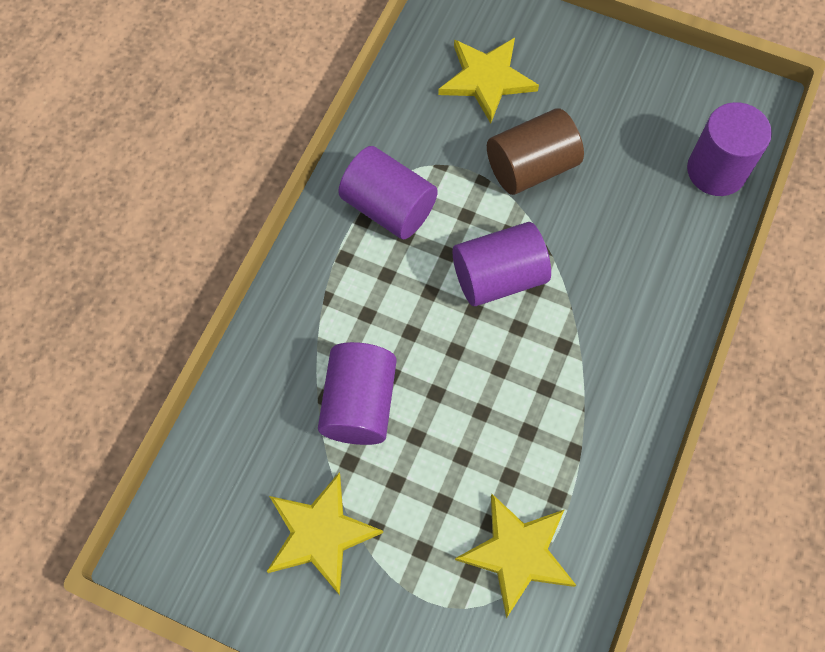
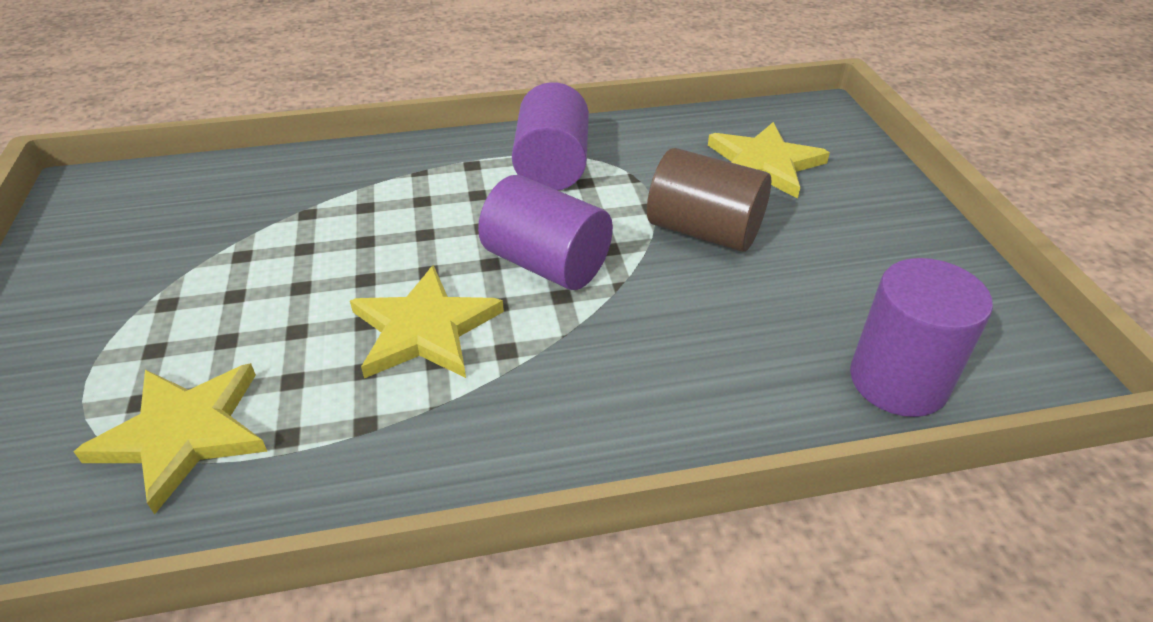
camera: 55 degrees right, 25 degrees down
yellow star [267,472,383,595] -> yellow star moved to [350,265,504,378]
purple cylinder [318,342,397,445] -> none

